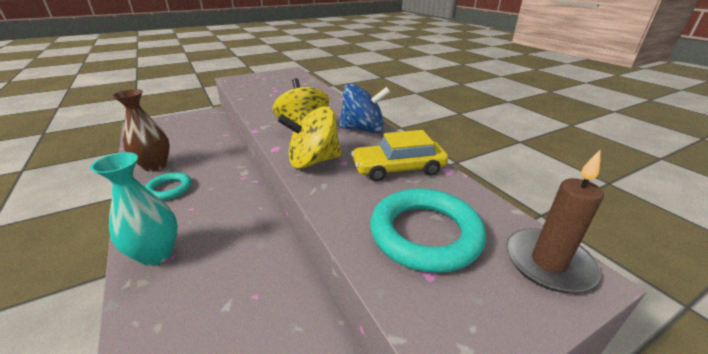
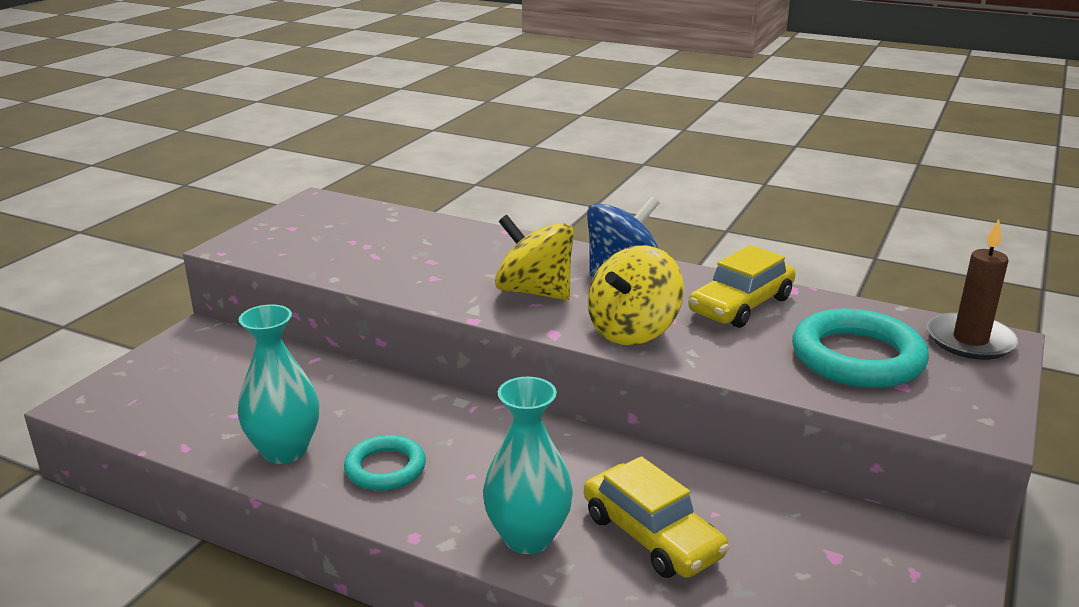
camera: 35 degrees left, 5 degrees down
brown vase [112,89,170,172] -> turquoise vase [238,304,319,464]
none -> yellow car [584,456,729,578]

